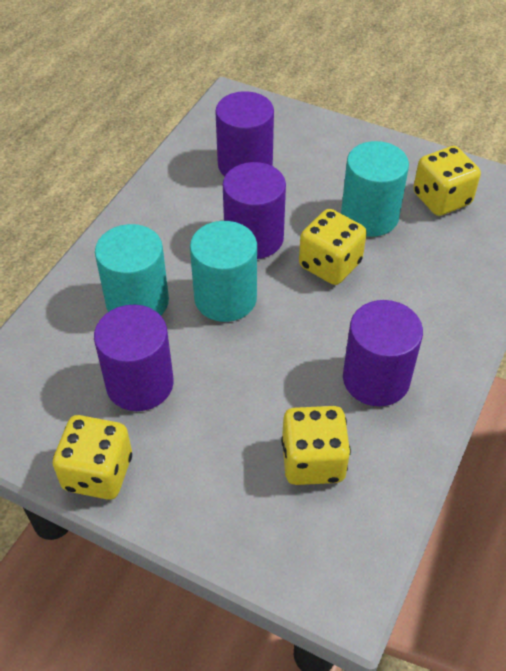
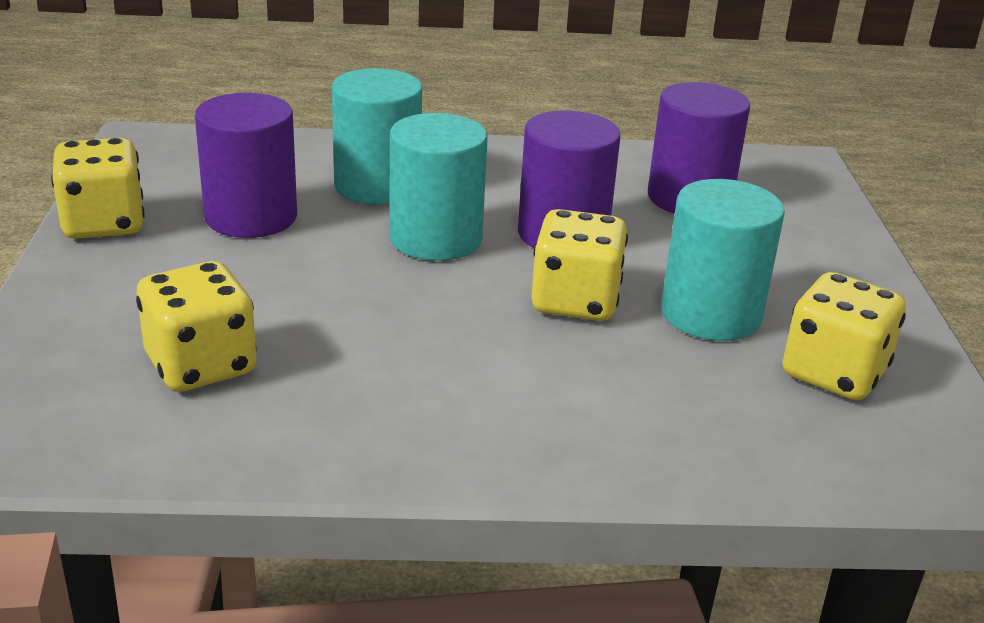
camera: 60 degrees right, 20 degrees down
purple cylinder [343,300,423,406] -> none

